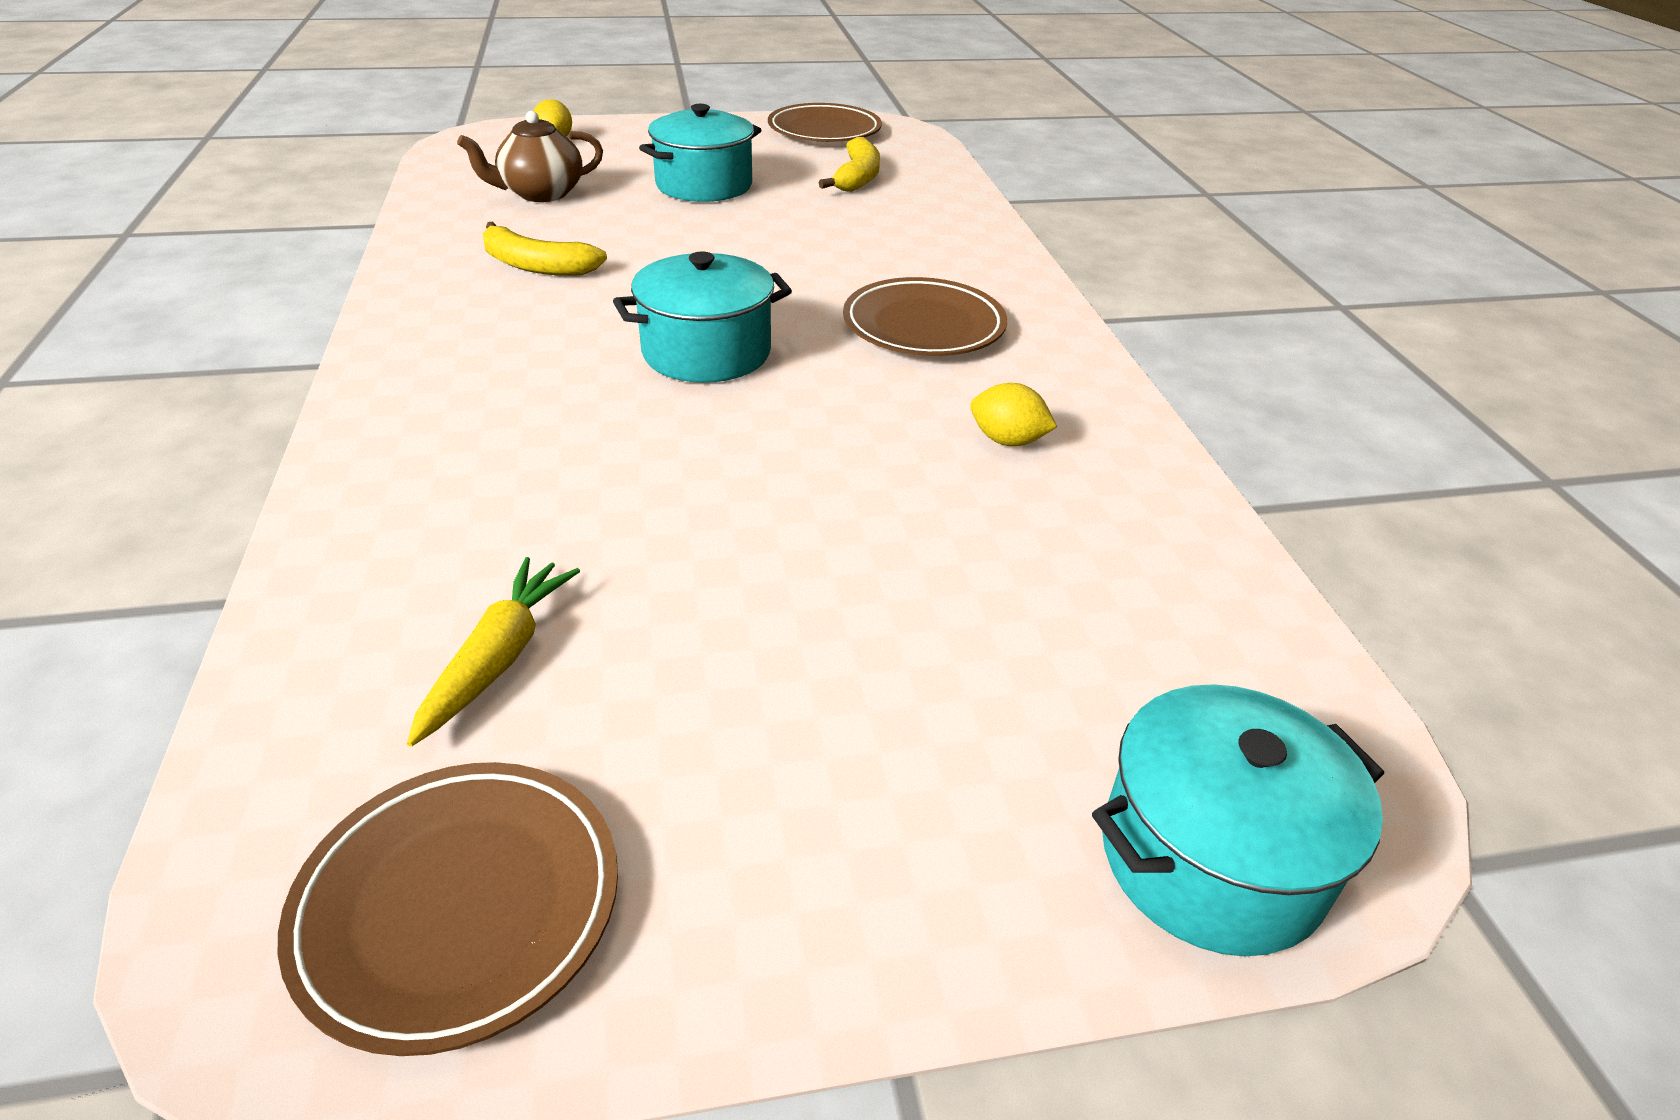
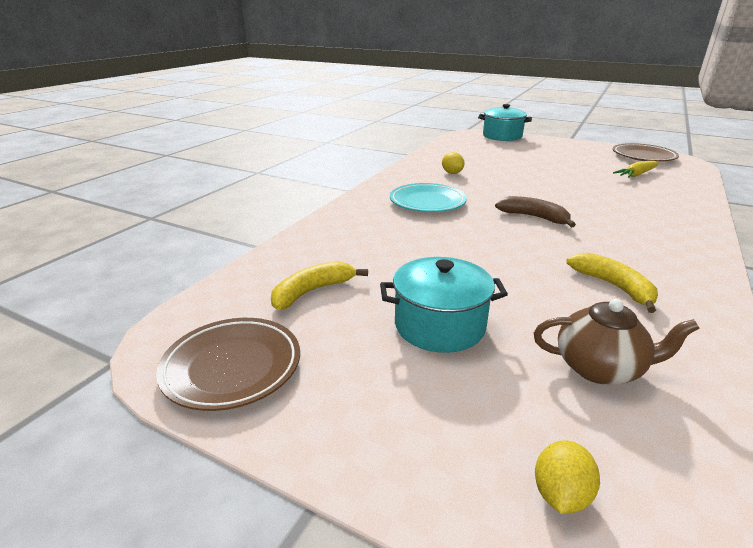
camera: 140 degrees left, 10 degrees down
turquoise pot [613,252,792,383] -> brown banana [495,196,576,227]
brown plate [843,277,1007,356] -> turquoise plate [390,183,467,212]

